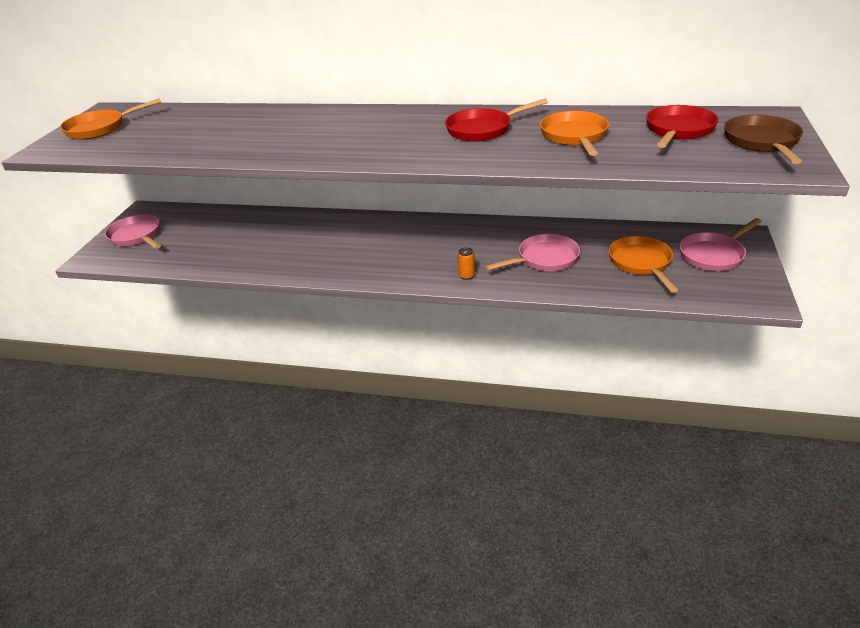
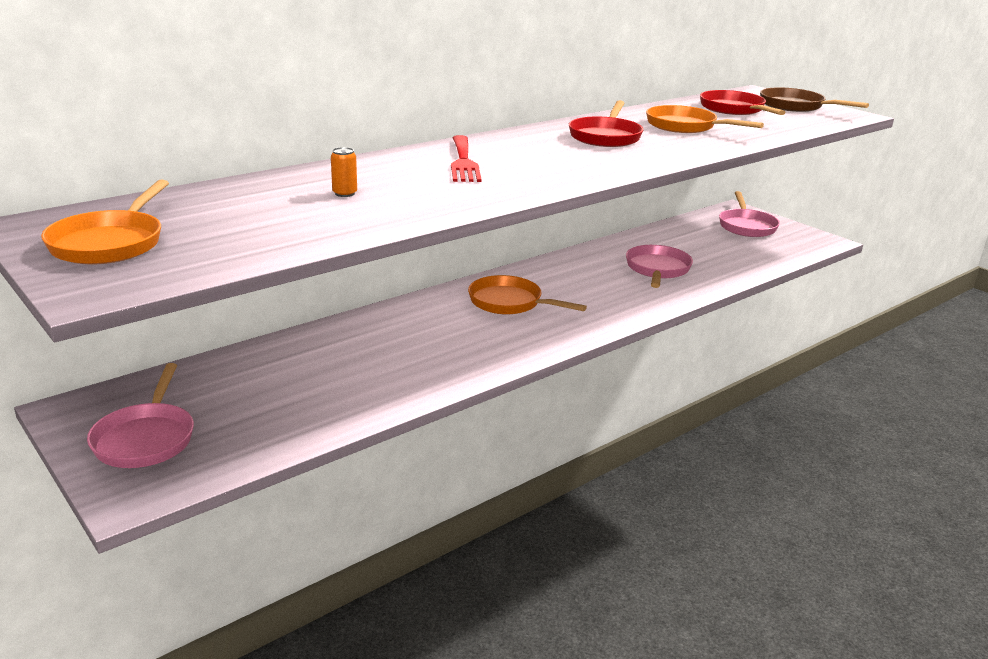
camera: 55 degrees left, 10 degrees down
pink pan [105,214,161,249] -> pink pan turned 90 degrees counterclockwise [87,363,194,468]
orange can [458,247,475,280] -> orange can moved to [331,147,357,197]
orange pan [609,236,678,293] -> orange pan moved to [468,275,587,315]
none -> red fork [451,135,482,182]

